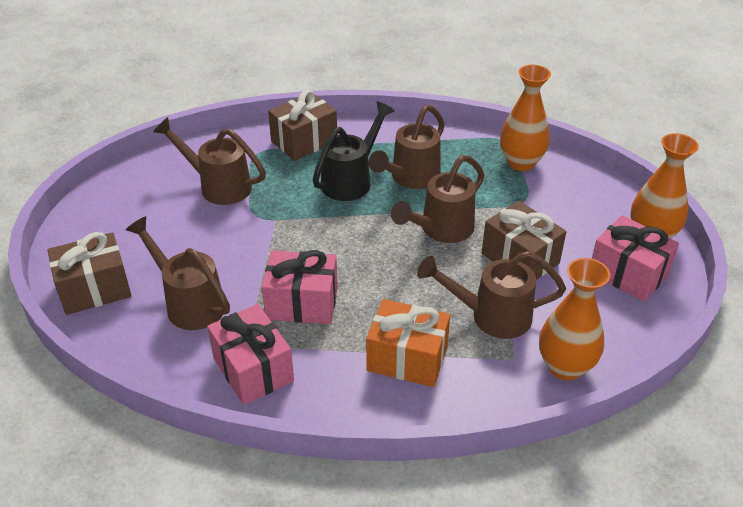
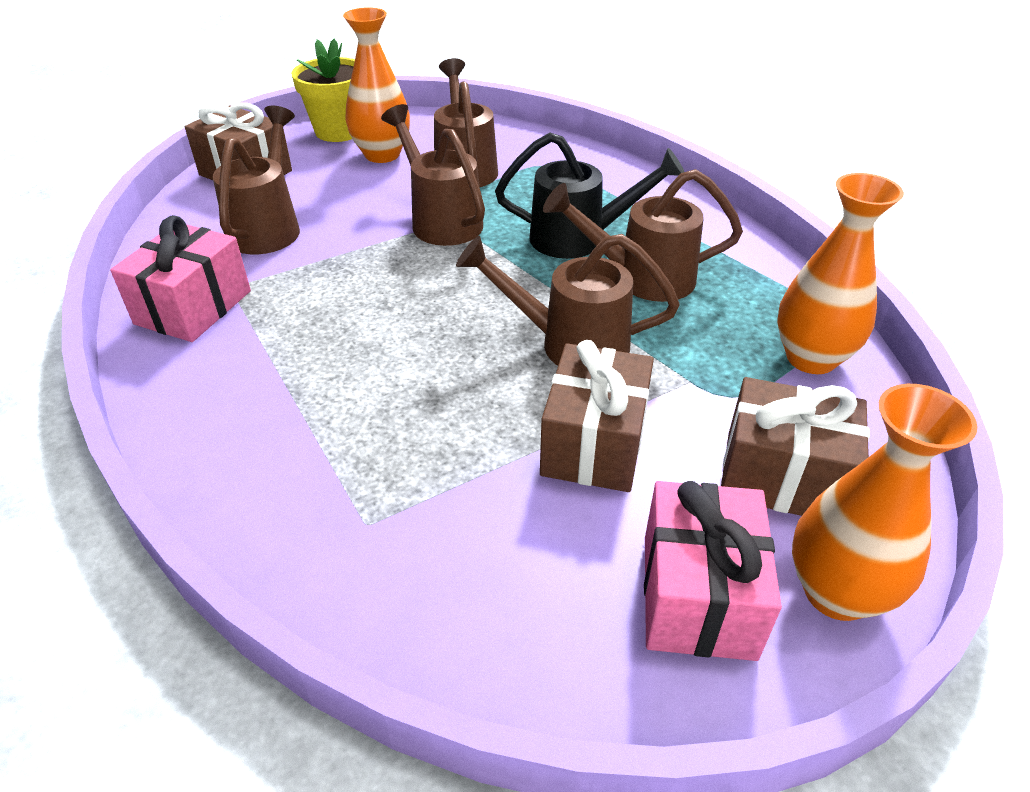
camera: 55 degrees right, 0 degrees up
pink gift [262,250,338,324] -> none
brown gift [268,90,337,161] -> brown gift moved to [721,377,870,516]
orange gift [366,299,450,387] -> none
brown watering can [417,251,566,339] -> brown watering can moved to [381,104,485,246]
orange vase [539,258,610,380] -> orange vase moved to [343,7,410,163]
none -> yellow flower pot [291,39,355,142]

